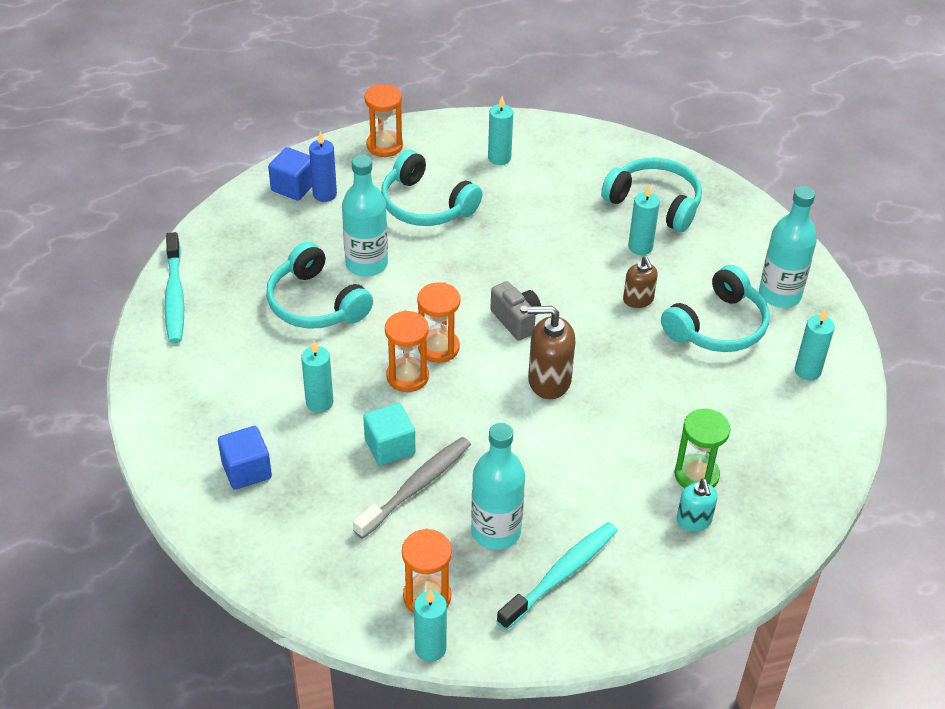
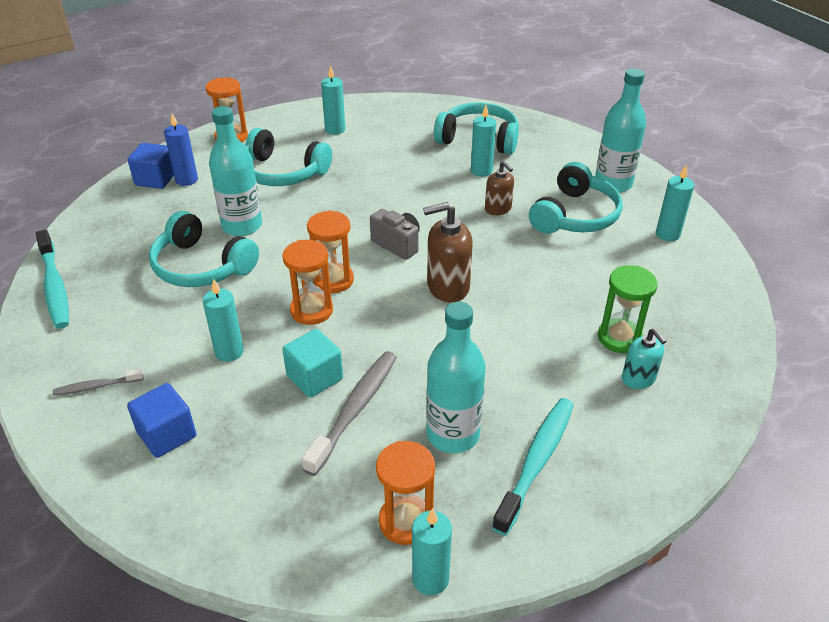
camera: 15 degrees left, 5 degrees down
none -> grey toothbrush [52,369,144,396]

